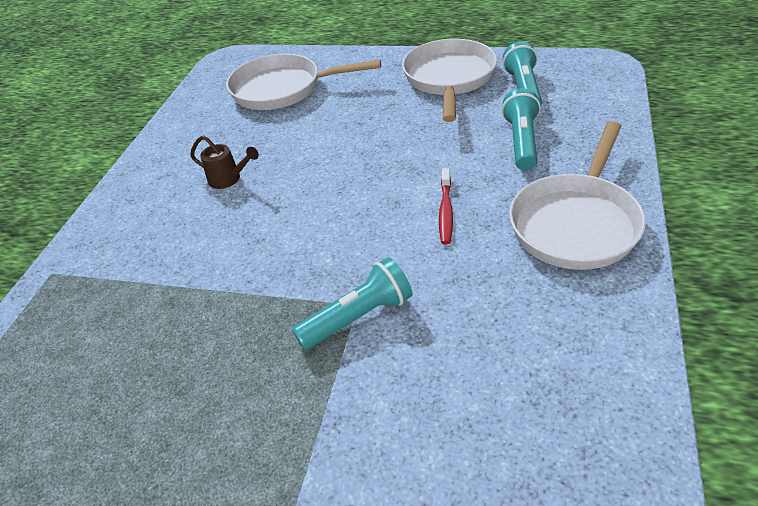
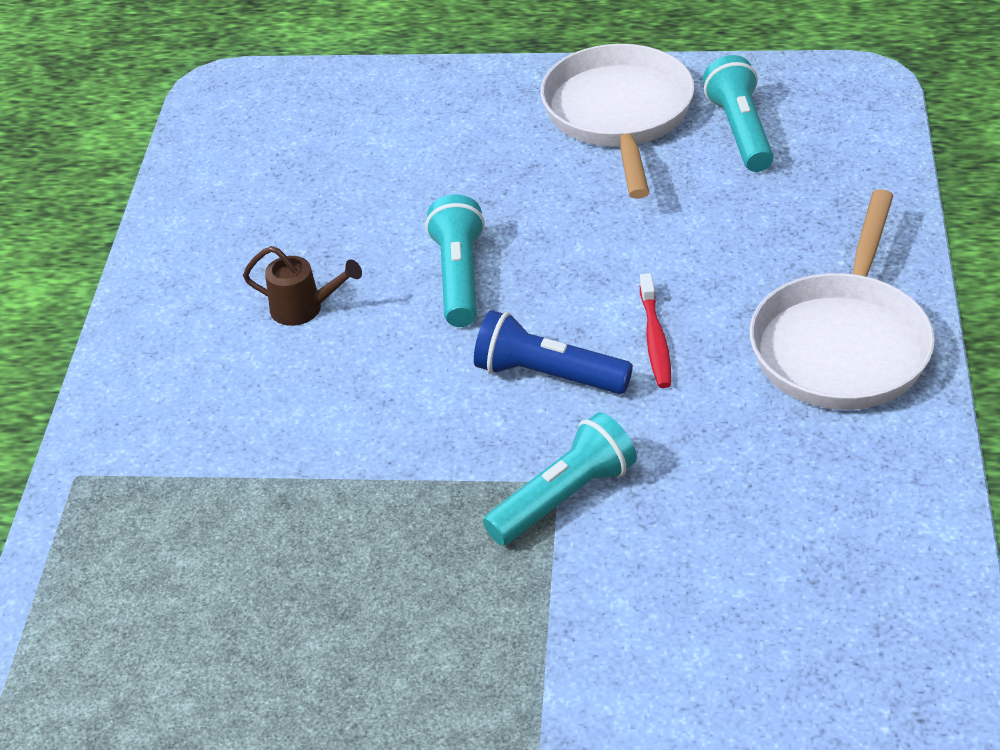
camera: 10 degrees left, 0 degrees up
white pan [226,54,381,110] -> none
turquoise flashlight [502,88,541,171] -> turquoise flashlight moved to [425,195,485,327]
none -> blue flashlight [474,310,633,394]

